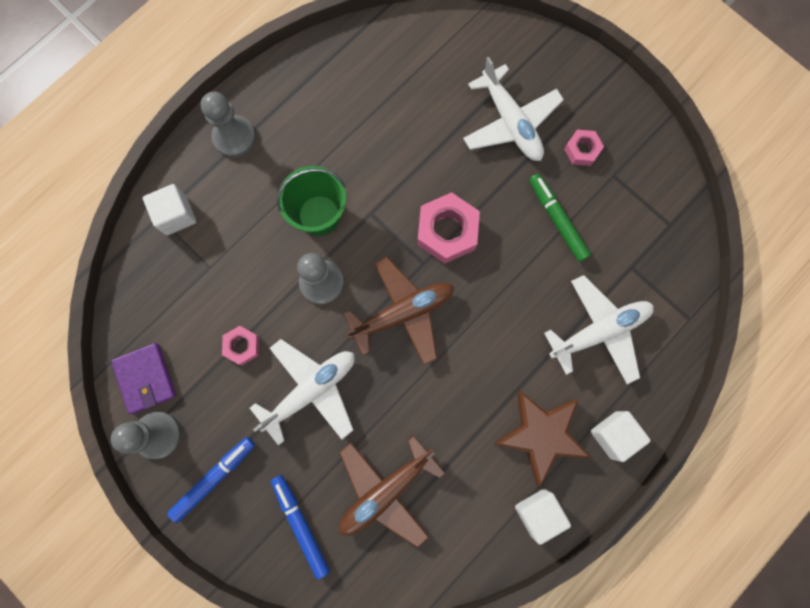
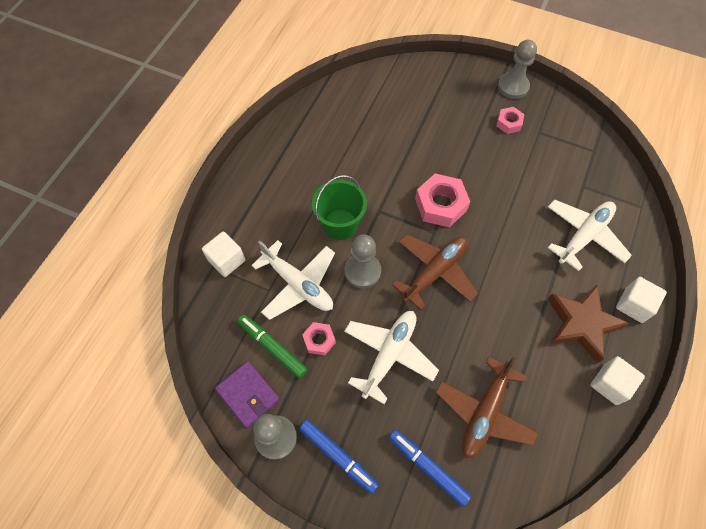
camera: 20 degrees left, 15 degrees down
blue marker [167,437,255,523] -> blue marker turned 105 degrees clockwise [299,420,379,494]
grey pawn [201,92,256,158] -> grey pawn moved to [498,40,537,99]
white plane [463,57,564,161] -> white plane moved to [251,240,335,320]
green marker [529,174,591,262] -> green marker moved to [237,314,308,378]

